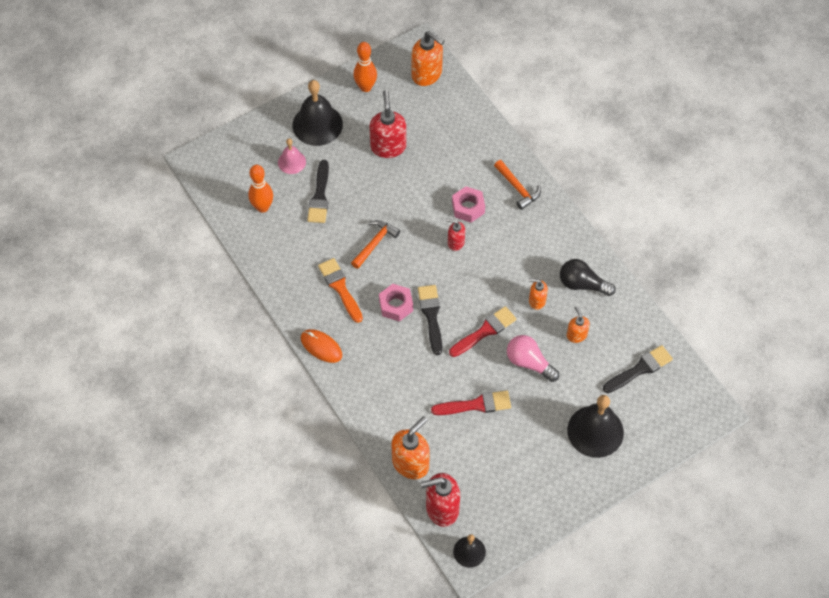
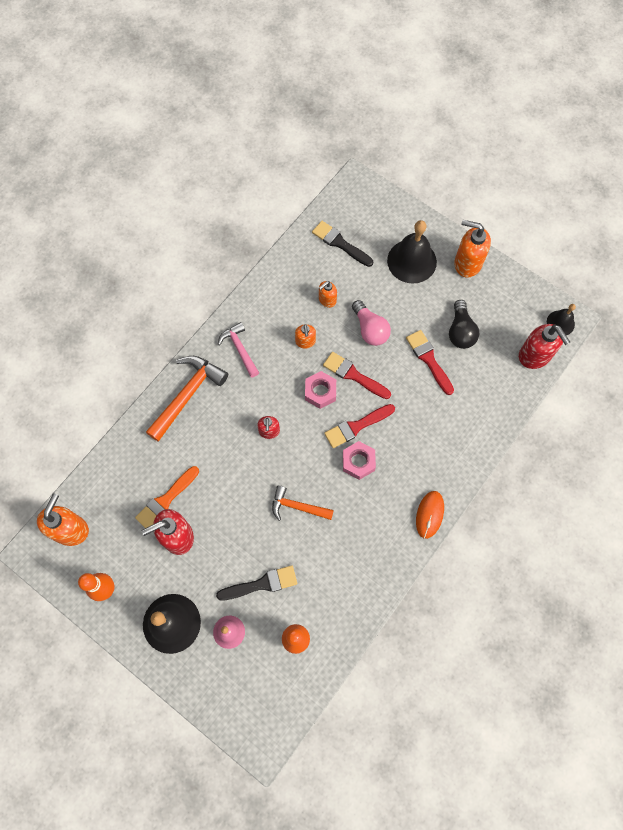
camera: 110 degrees left, 10 degrees up
orange brush [318,258,363,323] -> orange brush moved to [135,466,199,528]
orange soap dispenser [392,416,430,479] -> orange soap dispenser moved to [454,220,491,278]
black brush [418,285,442,355] -> red brush [324,404,395,448]
pink nut [452,186,485,223] -> pink nut moved to [305,371,336,409]
orange hammer [494,160,541,210] -> orange hammer [146,356,228,442], size x1.63
pink light bulb [507,335,559,382] -> pink light bulb turned 45 degrees counterclockwise [352,300,391,346]
black light bulb [560,259,616,296] -> black light bulb moved to [449,300,479,349]
none -> pink hammer [218,322,259,378]

